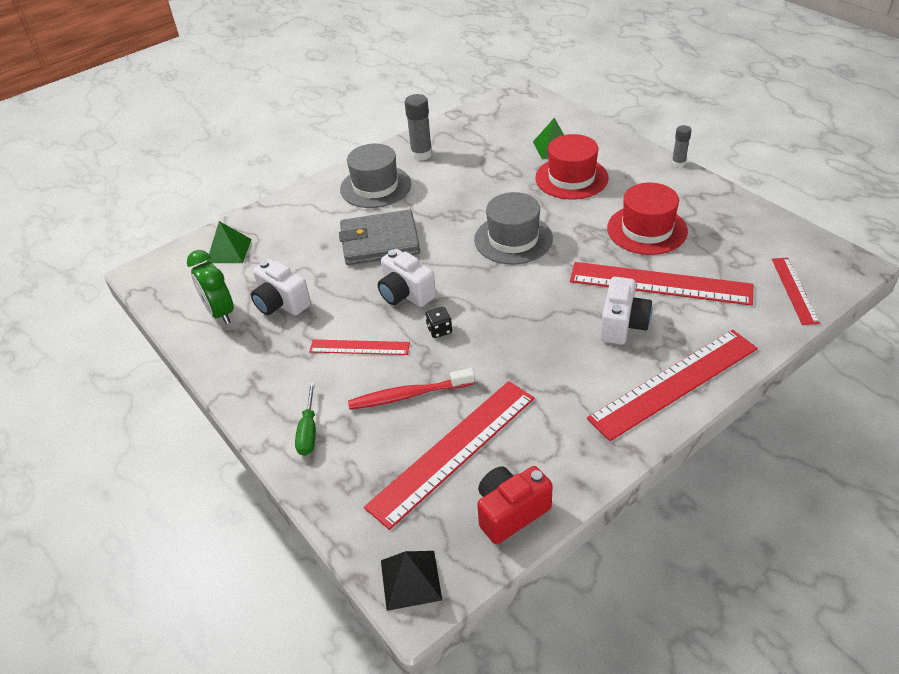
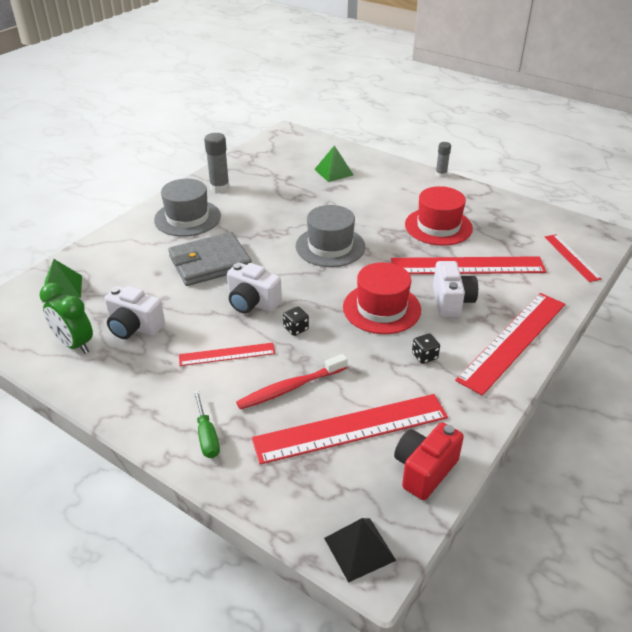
camera: 20 degrees left, 5 degrees down
red ruler [364,381,535,530] -> red ruler turned 45 degrees clockwise [252,394,448,465]
red hat [535,134,609,199] -> red hat moved to [343,262,421,334]
none -> black dice [412,333,440,364]

